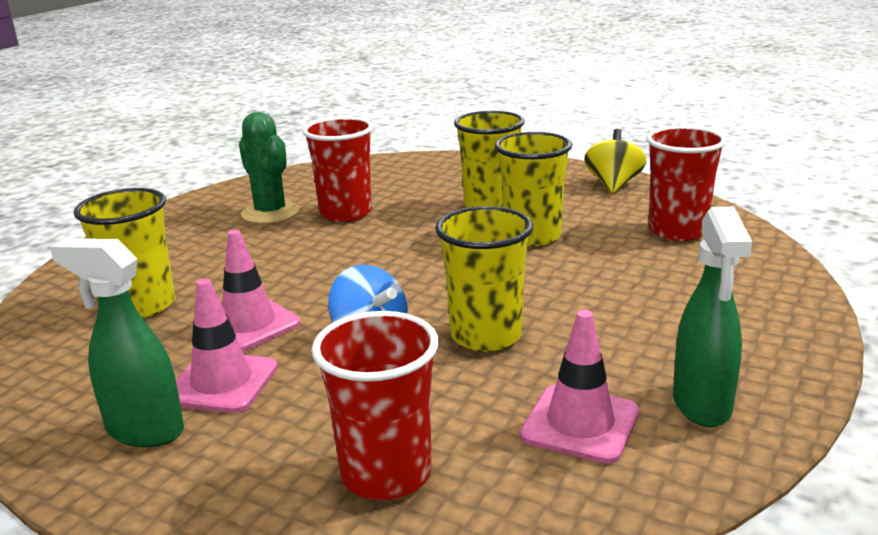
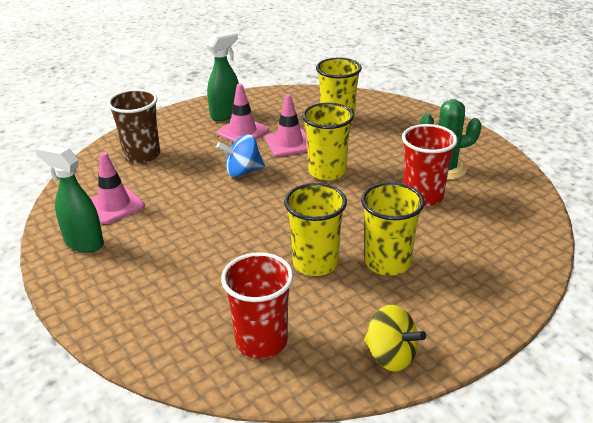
camera: 115 degrees right, 10 degrees up
red cup [312,311,439,500] -> brown cup [108,89,160,163]
yellow cup [435,206,533,352] -> yellow cup moved to [302,103,354,181]

